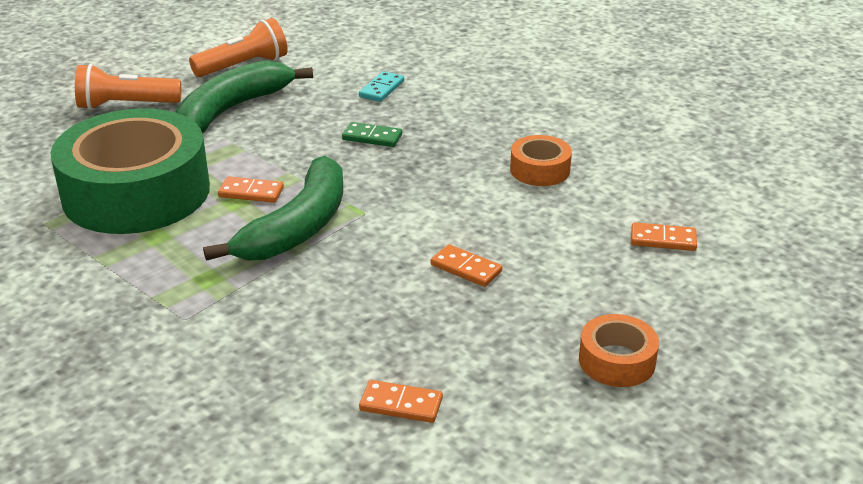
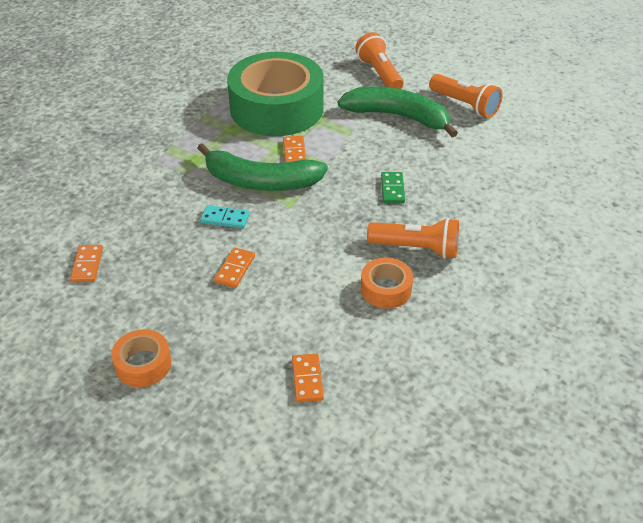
camera: 75 degrees right, 10 degrees up
turquoise domino [359,71,404,102] -> turquoise domino moved to [200,205,250,229]
none -> orange flashlight [367,218,459,259]

